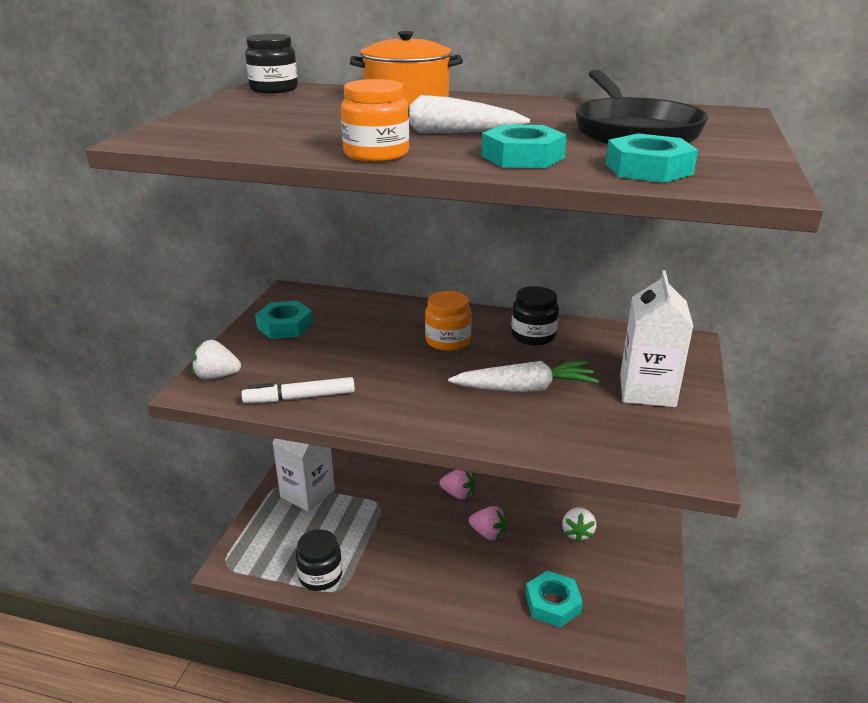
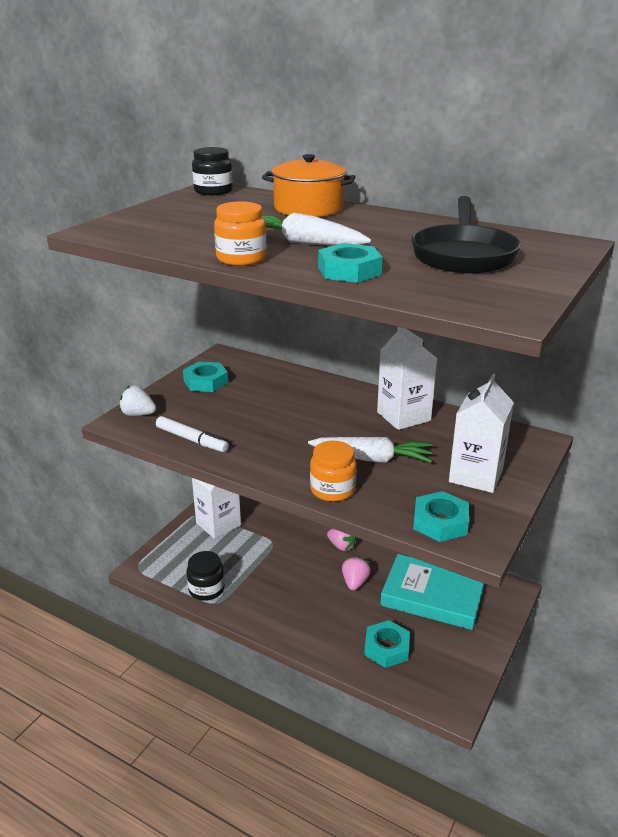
camera: 15 degrees right, 0 degrees up
white marker [241,377,355,403] -> white marker turned 150 degrees counterclockwise [156,416,229,452]
orange jar [425,291,472,351] -> orange jar moved to [310,441,357,502]
pink strawberry [469,506,507,540] -> pink strawberry turned 120 degrees counterclockwise [342,556,371,591]
black jar [511,286,559,345] -> white carton [377,327,438,430]
white strawberry [562,507,597,543] -> turquoise book [380,554,484,630]
turquoise nut [606,133,698,183] -> turquoise nut moved to [413,491,469,542]

